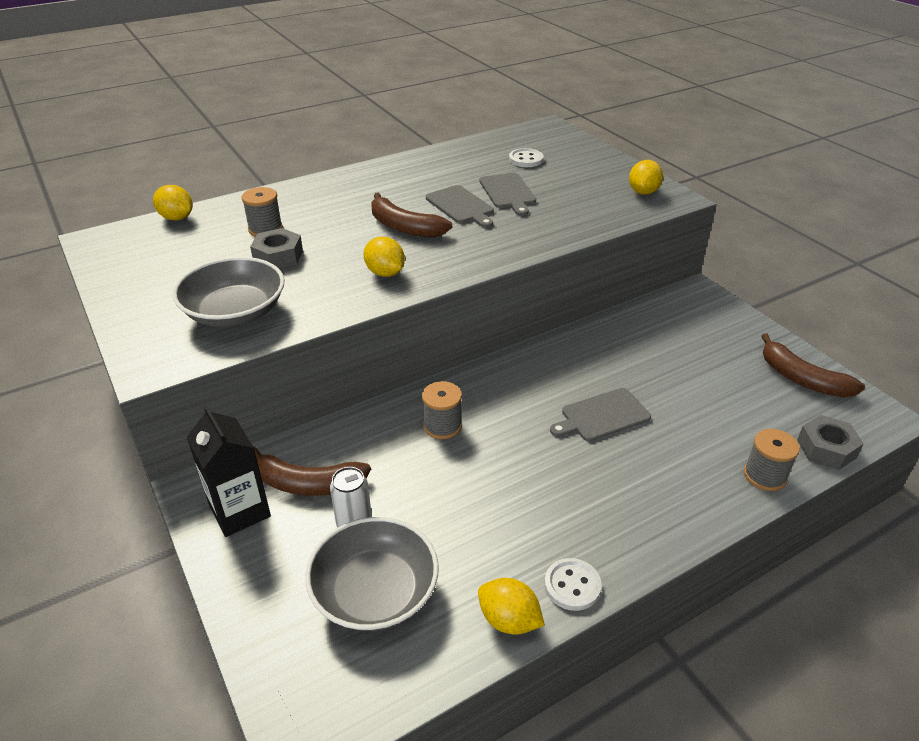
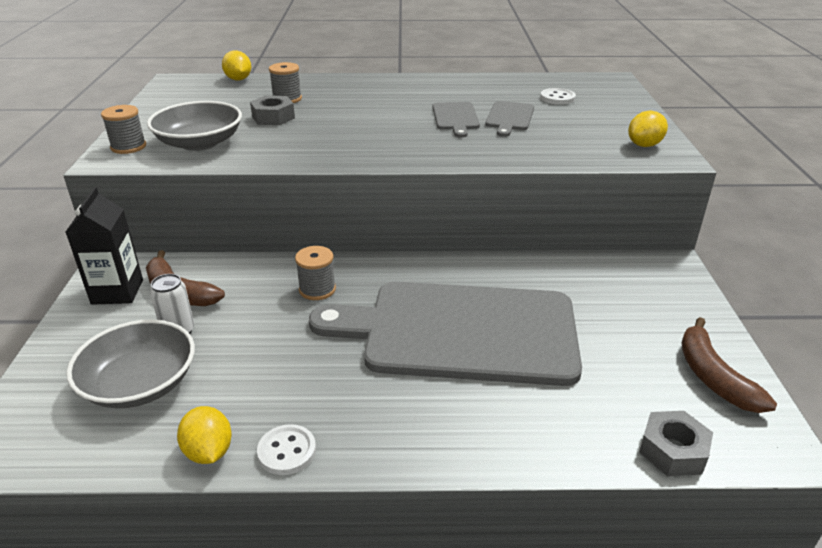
camera: 30 degrees right, 5 degrees down
yellow lemon [363,237,405,277] -> none
brown banana [371,192,452,237] -> none
grey cutting board [550,388,651,441] -> grey cutting board [309,282,582,386], size x2.49
grey spool [744,429,800,491] -> grey spool moved to [101,105,146,154]

